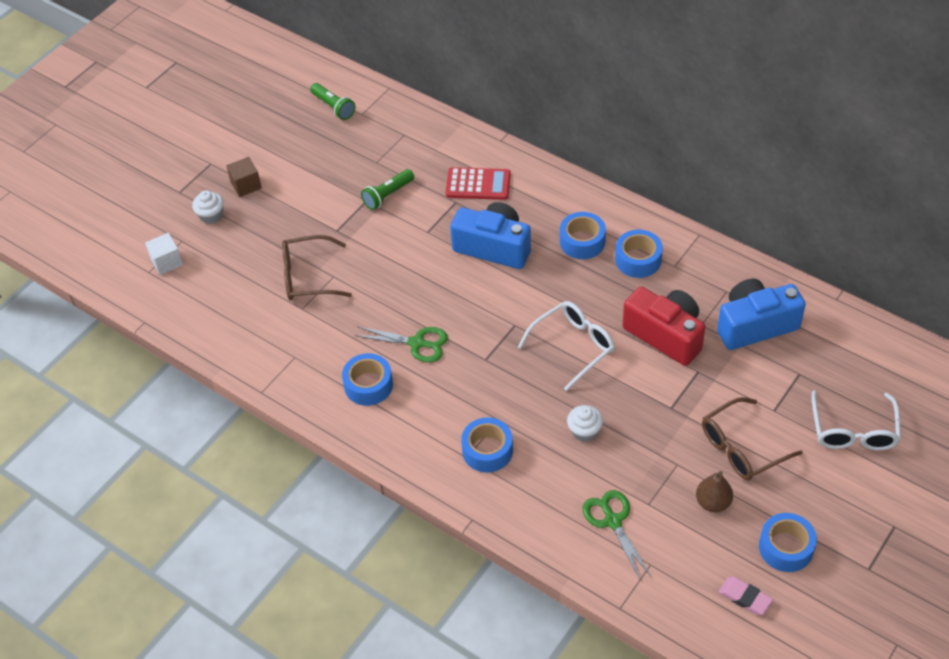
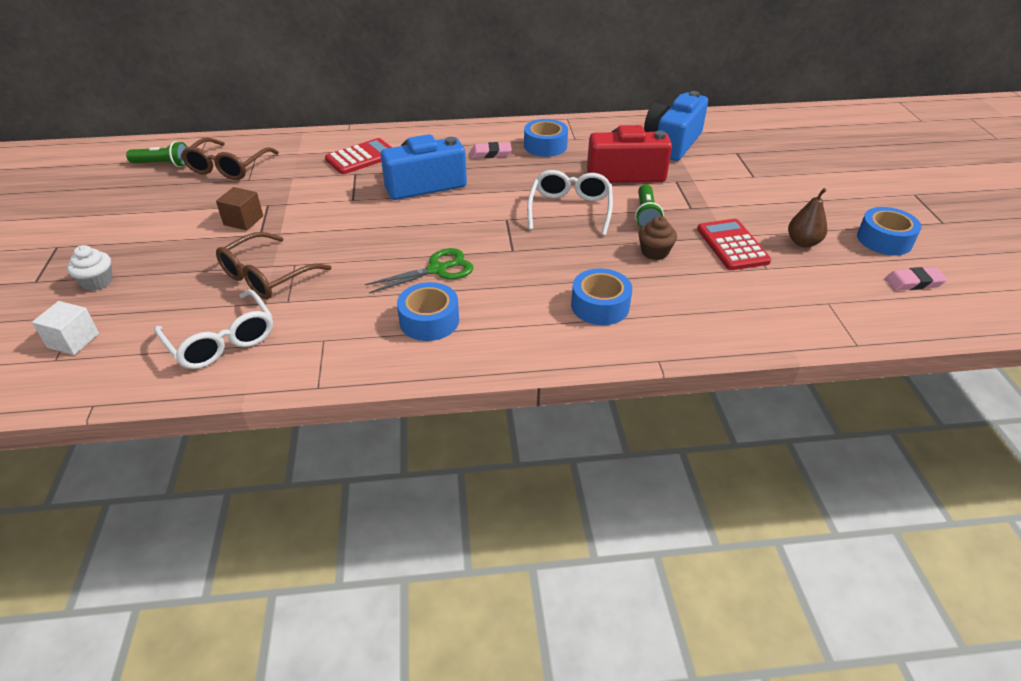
camera: 45 degrees left, 10 degrees down
brown cube [226,157,262,197] -> brown cube moved to [216,187,263,230]
green flashlight [361,169,414,210] -> green flashlight moved to [635,184,664,227]
blue tape [560,212,606,259] -> pink eraser [470,142,512,158]
white cupcake [567,405,603,442] -> brown cupcake [639,216,677,260]
green scissors [583,490,651,579] -> none
brown glasses [702,397,803,480] -> brown glasses moved to [181,138,279,180]
white glasses [811,390,901,450] -> white glasses moved to [154,289,273,369]
none -> red calculator [697,219,771,270]

